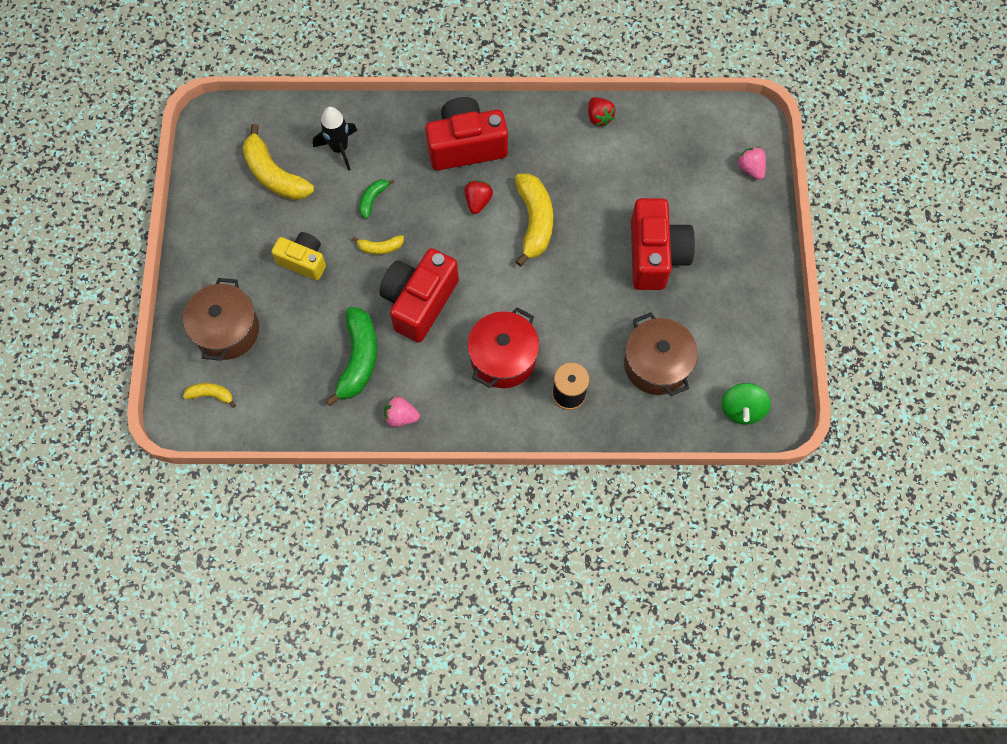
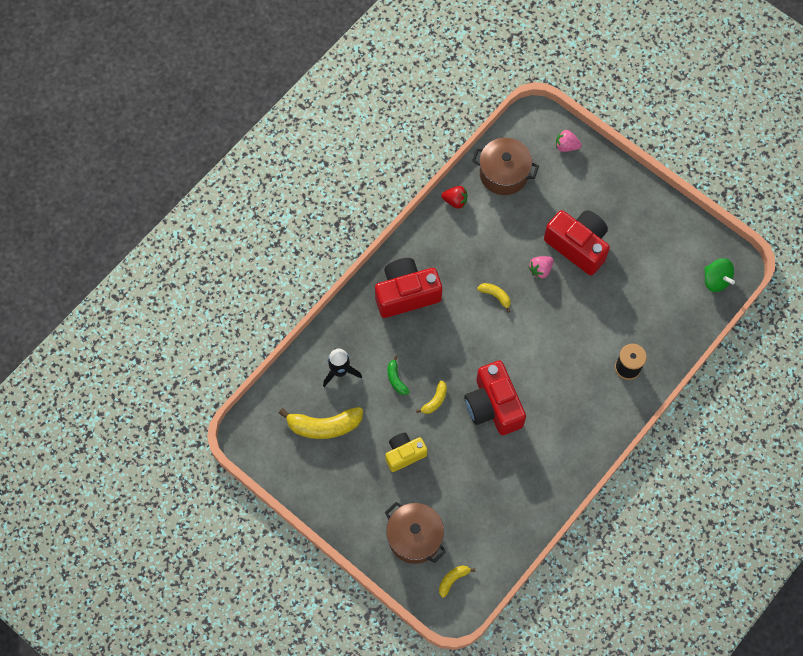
camera: 50 degrees left, 0 degrees up
green banana [325,307,377,406] -> none
pink strawberry [384,396,420,427] -> pink strawberry moved to [528,256,554,279]
red camera [425,97,508,171] -> red camera turned 45 degrees clockwise [375,258,442,318]
red strawberry [465,181,493,214] -> none
red pot [467,307,539,388] -> none
yellow banana [515,174,553,267] -> yellow banana [477,283,511,313], size x0.51
brown pot [624,313,698,396] -> brown pot moved to [472,138,539,195]

